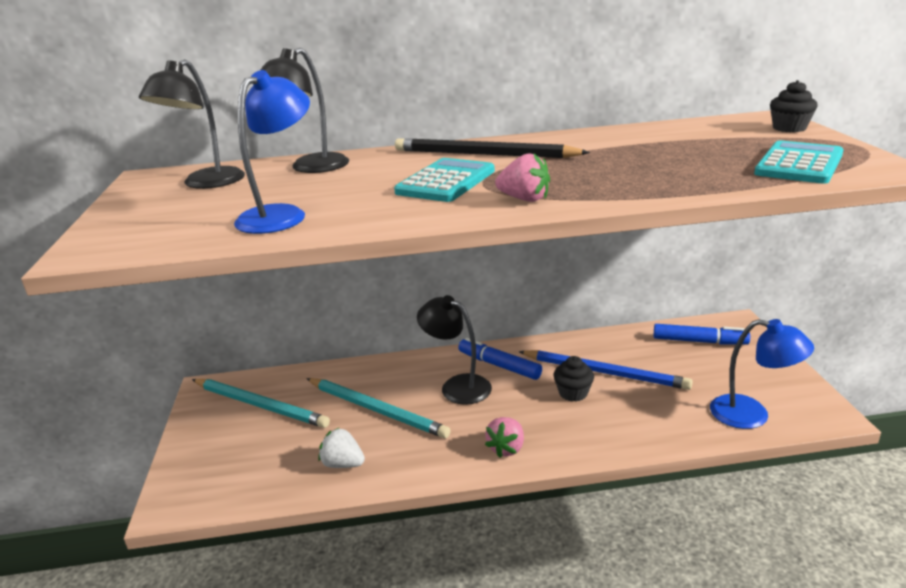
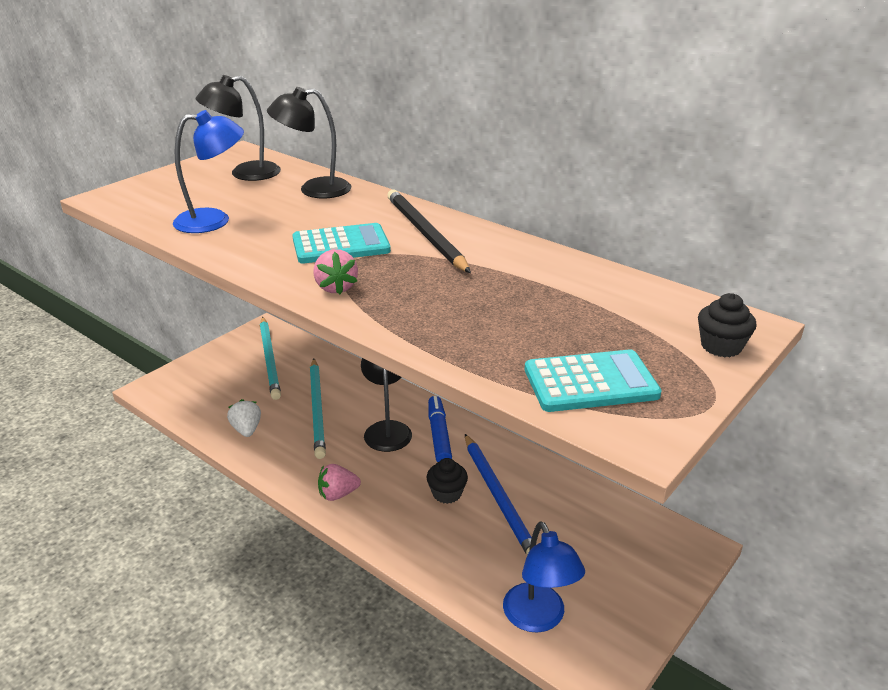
camera: 45 degrees right, 5 degrees up
blue marker [654,324,750,345] -> none

